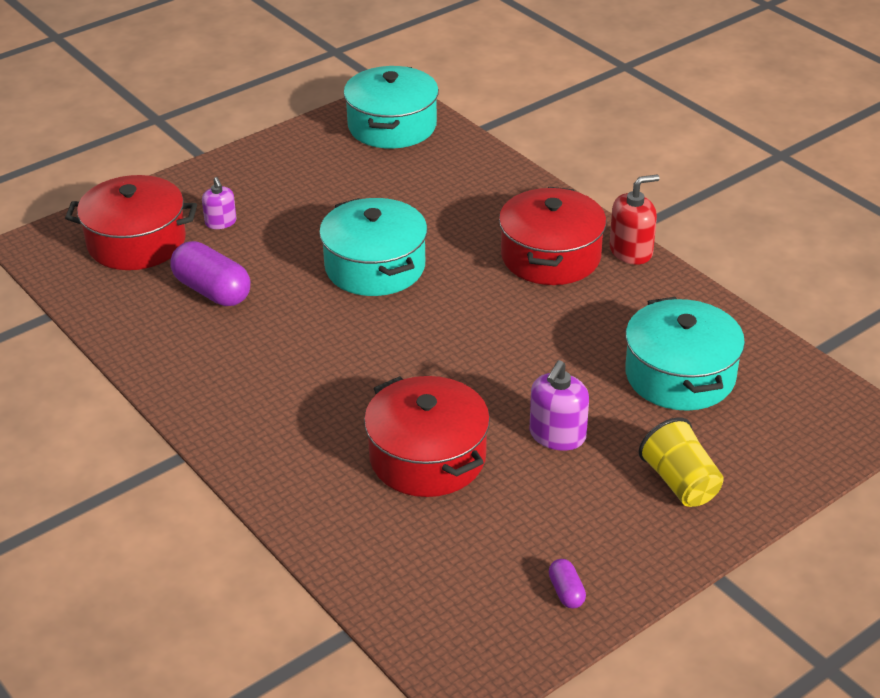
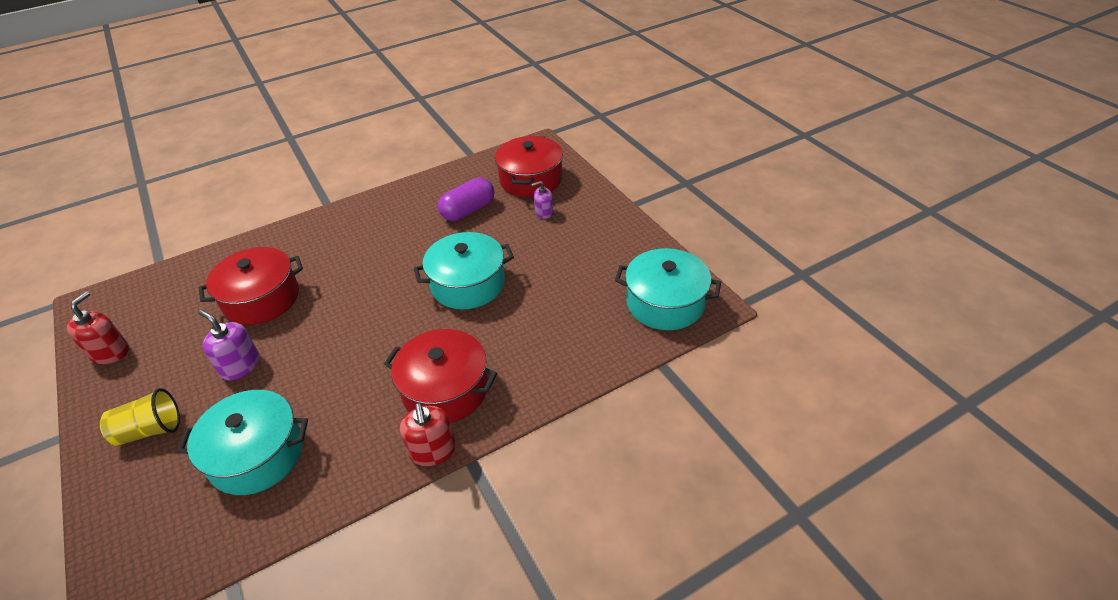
camera: 100 degrees right, 5 degrees up
purple capsule [549,559,586,608] -> red soap dispenser [67,291,129,364]

